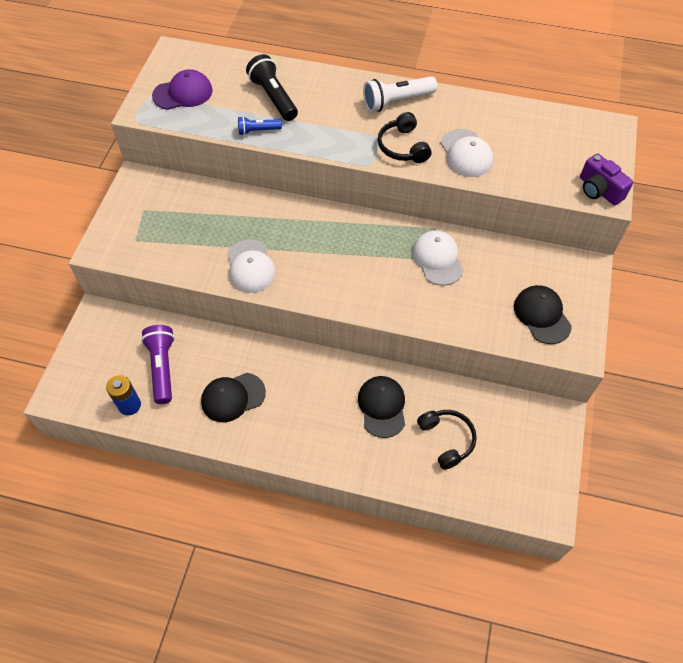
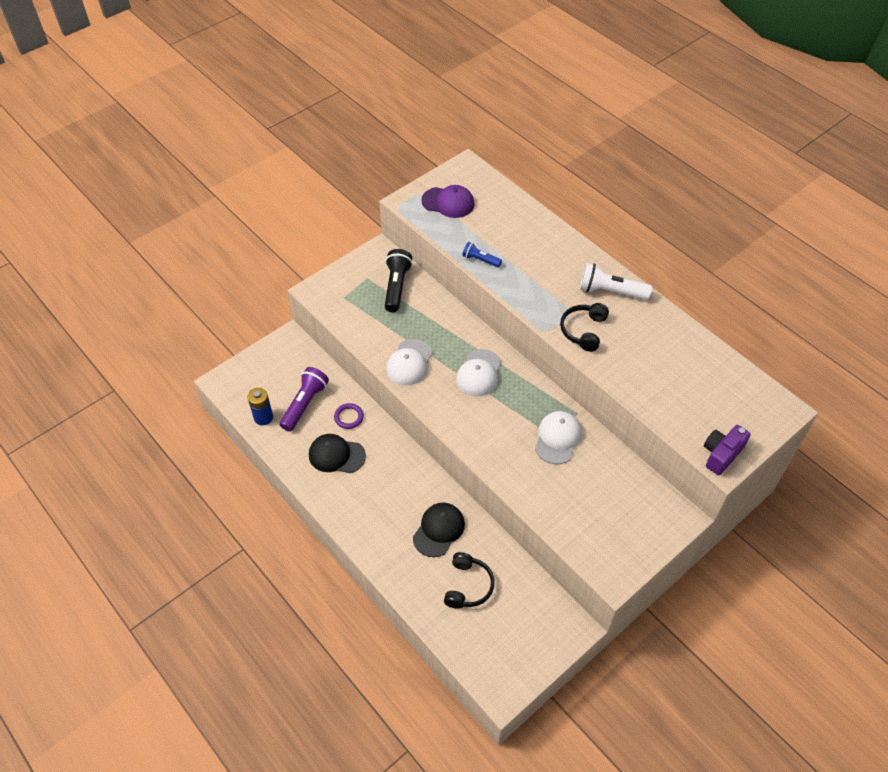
camera: 35 degrees right, 5 degrees down
black flashlight [246,54,298,121] -> black flashlight moved to [385,249,413,312]
white cap [441,129,493,177] -> white cap moved to [456,349,501,396]
black cap [514,285,572,344] -> none
purple camera [580,153,633,205] -> purple camera turned 45 degrees clockwise [704,425,751,475]
none -> purple ring [334,403,364,429]

